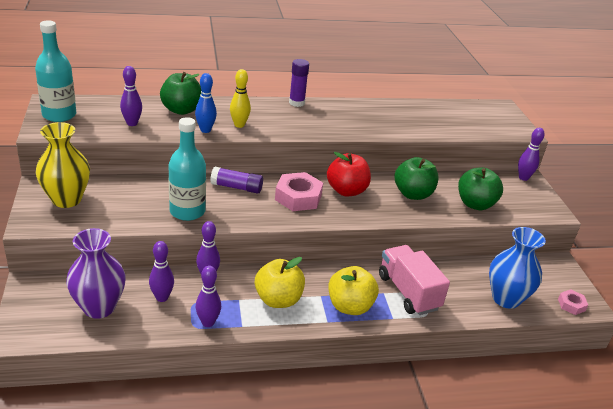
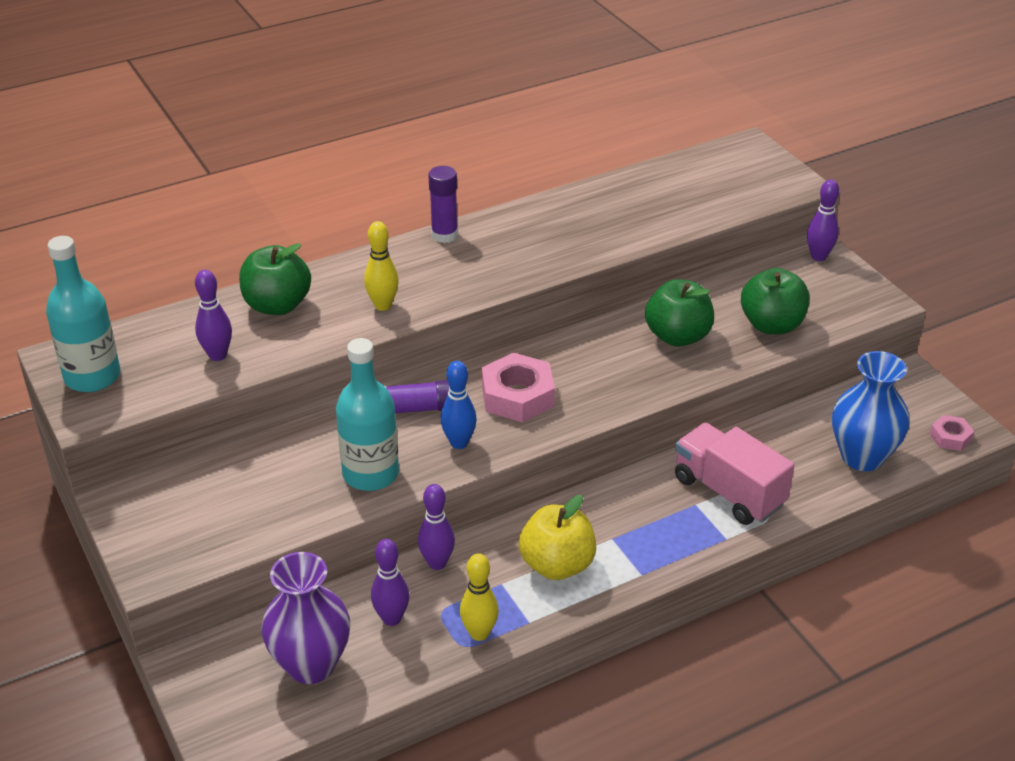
camera: 15 degrees left, 5 degrees up
yellow vase [36,122,90,208] -> none
blue bowling pin [195,73,217,133] -> blue bowling pin moved to [441,361,477,449]
purple bowling pin [196,265,221,327] -> yellow bowling pin [460,553,499,641]
red apple [327,152,371,196] -> none
yellow apple [328,266,379,315] -> none

